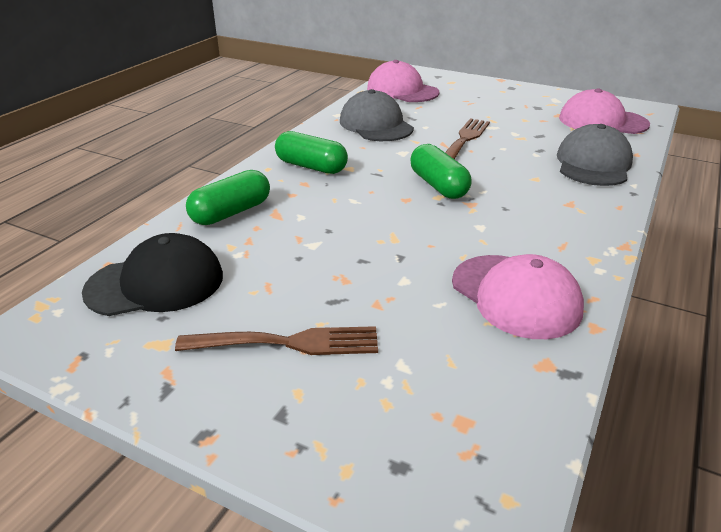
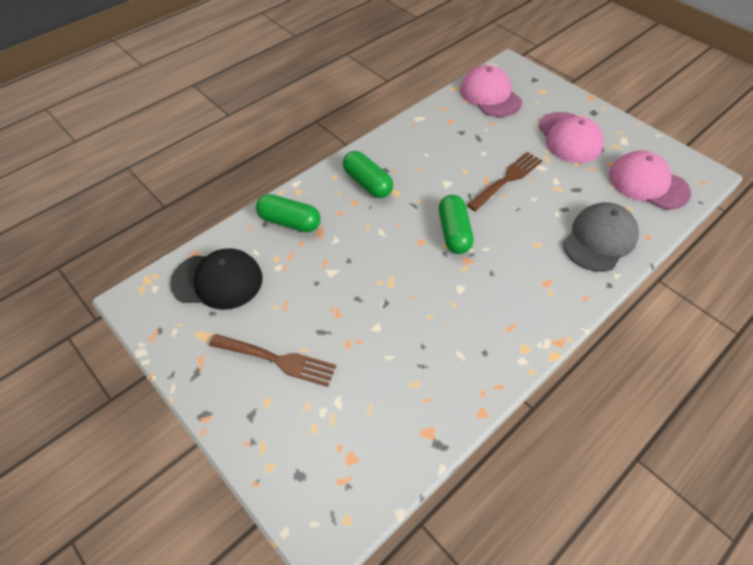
camera: 20 degrees right, 20 degrees up
green capsule [186,170,270,225] -> green capsule turned 45 degrees clockwise [256,194,321,232]
grey cap [340,89,414,141] -> none
pink cap [452,254,584,339] -> pink cap moved to [538,112,604,163]

